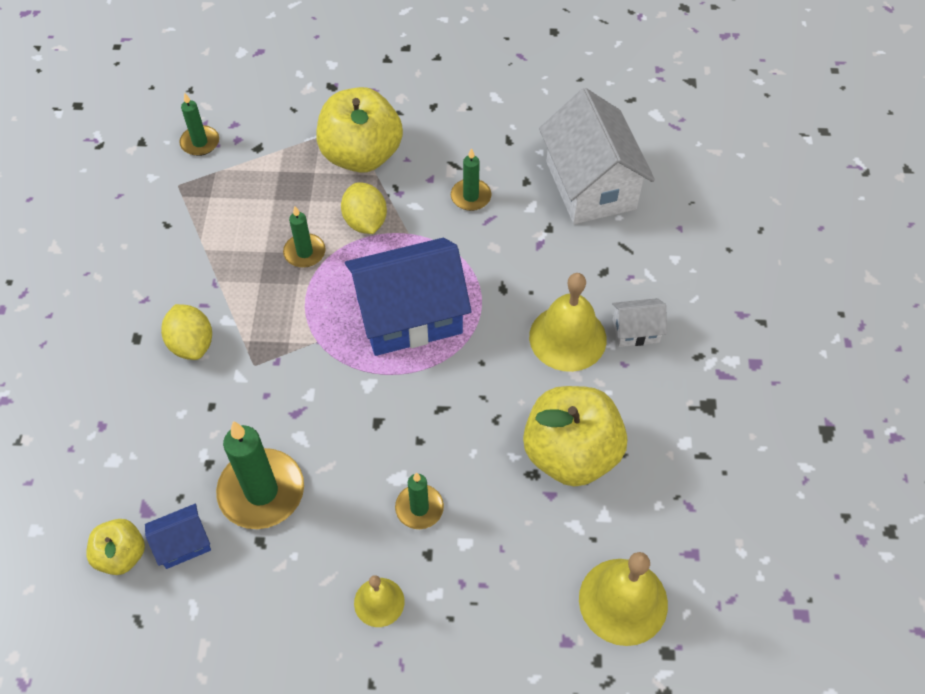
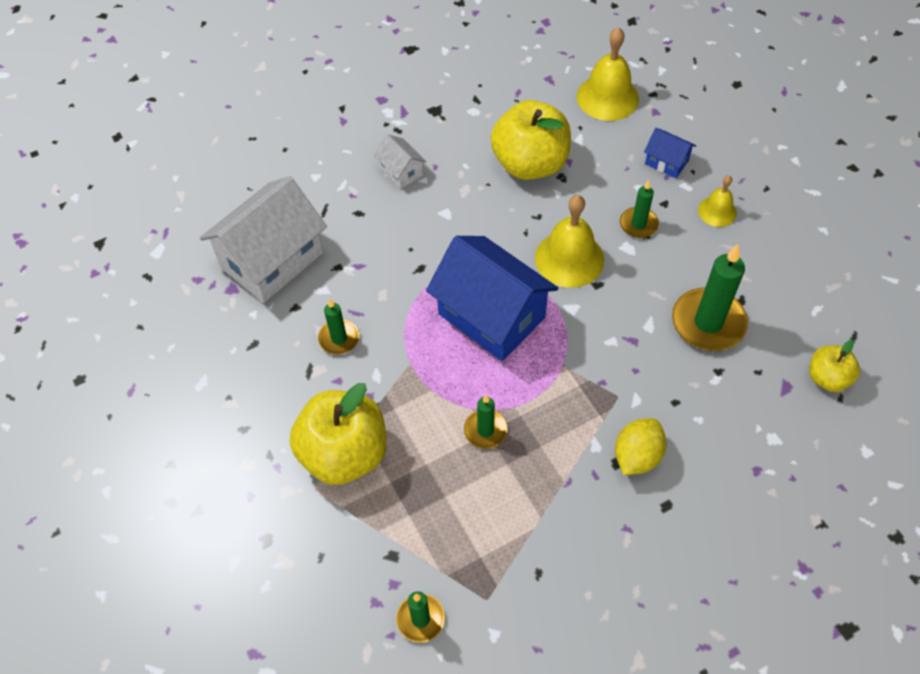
camera: 120 degrees left, 0 degrees up
blue house [145,504,211,569] -> blue house moved to [644,128,696,178]
yellow lemon [341,182,387,234] -> none
yellow bell [529,273,607,372] -> yellow bell moved to [535,195,604,288]

